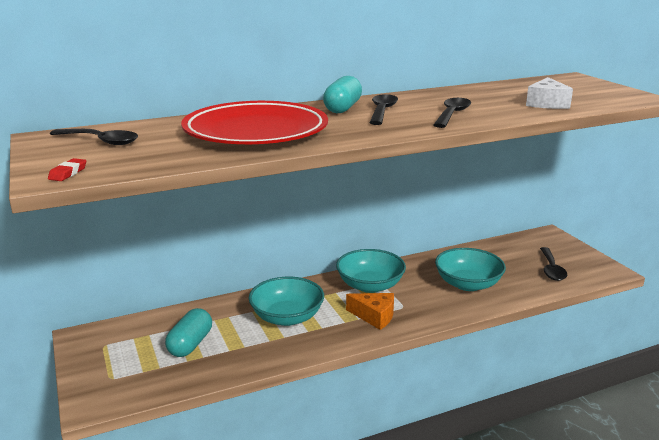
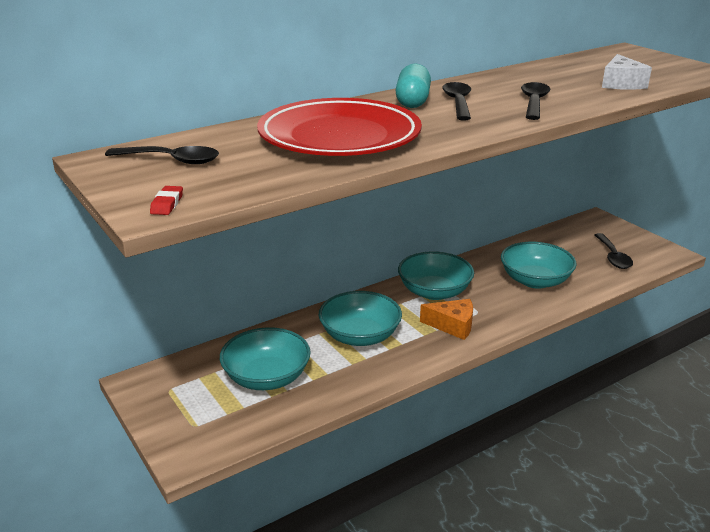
camera: 10 degrees left, 5 degrees up
turquoise capsule [165,308,212,357] -> turquoise bowl [220,327,311,390]

